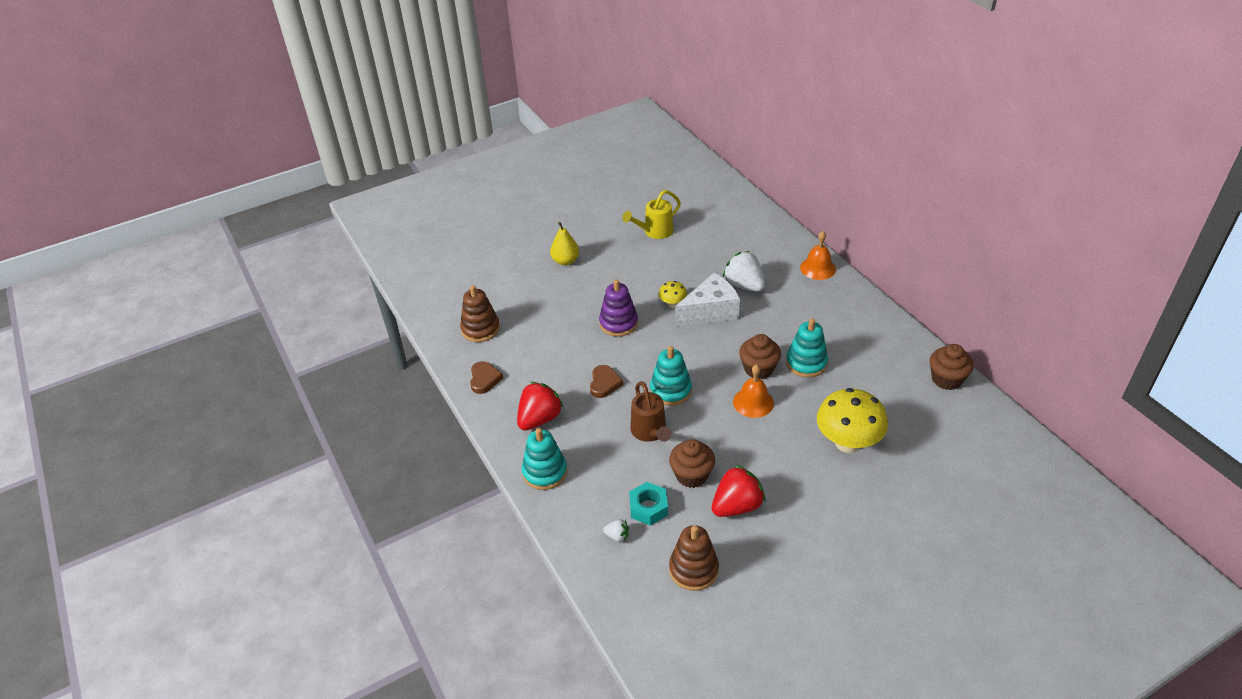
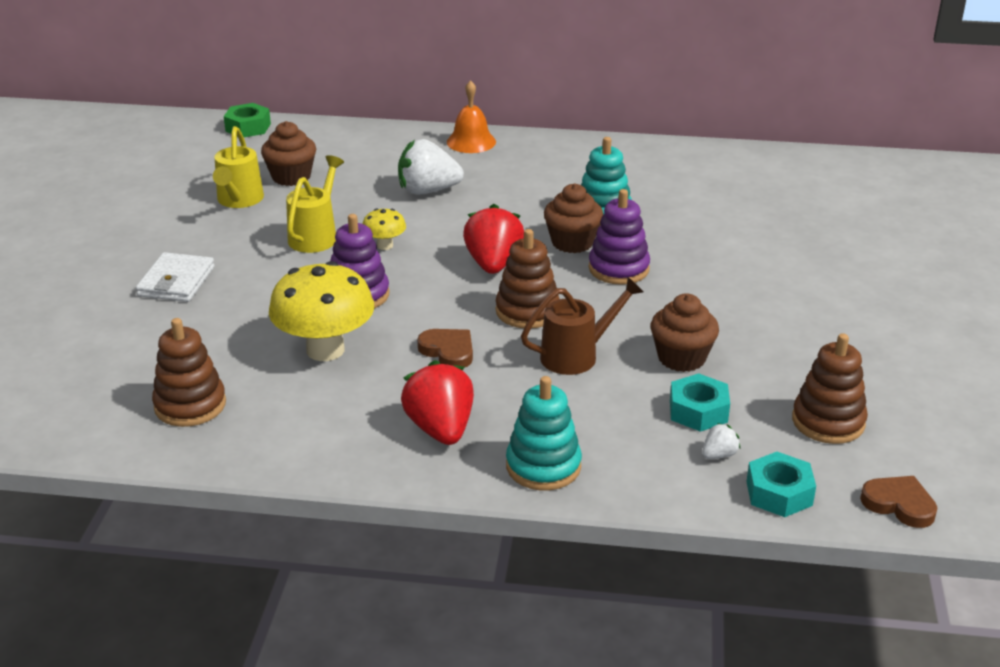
camera: 55 degrees left, 10 degrees down
brown heart [470,361,503,394] -> brown heart moved to [860,476,937,528]
yellow pear [550,222,579,266] -> white wallet [136,252,215,302]
brown watering can [630,381,672,442] -> brown watering can turned 45 degrees counterclockwise [521,277,643,375]
turquoise stacking toy [650,346,692,406] -> brown stacking toy [496,229,559,328]
white cheese [675,273,740,327] -> none
red strawberry [712,465,766,517] -> red strawberry moved to [463,204,524,274]
orange bell [733,364,774,418] -> purple stacking toy [588,189,650,285]
yellow mushroom [817,388,888,453] -> yellow mushroom moved to [269,261,374,361]
brown cupcake [929,344,974,390] -> brown cupcake moved to [261,121,316,186]
none -> green nut [224,103,271,137]
none -> yellow watering can [286,155,344,253]
none -> turquoise nut [746,452,816,517]

